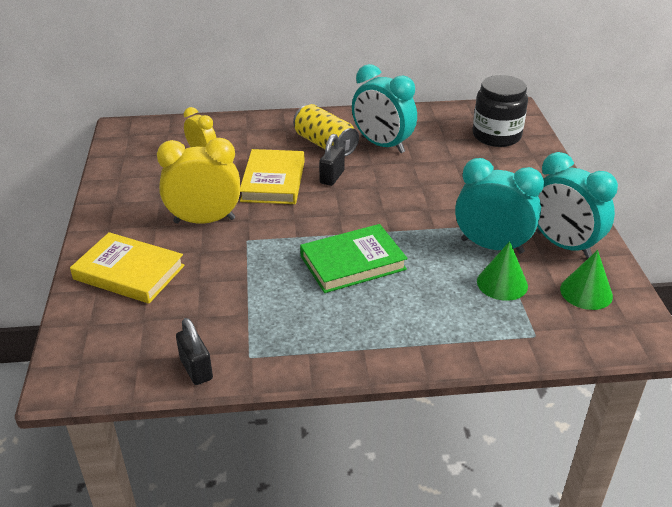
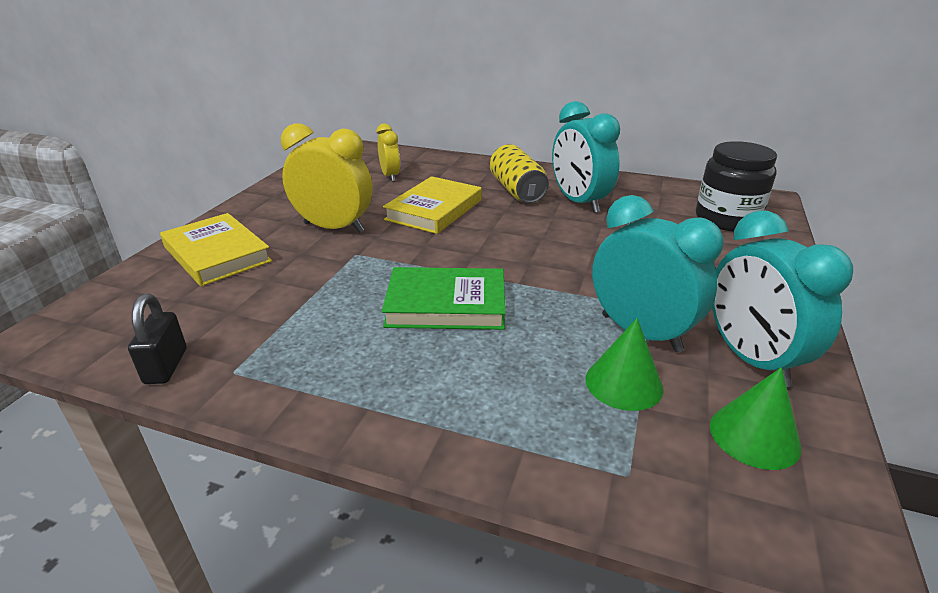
camera: 25 degrees right, 5 degrees down
black padlock [319,134,345,186] -> none

